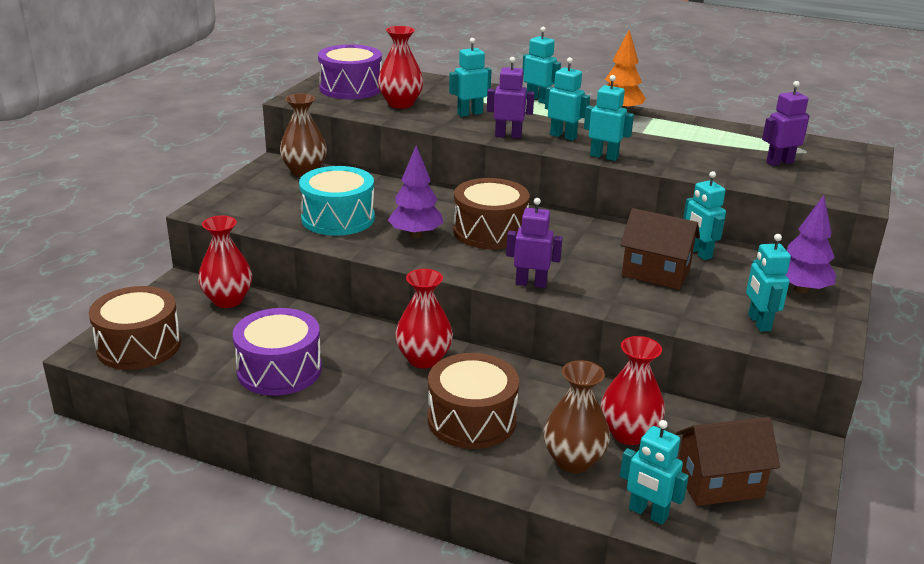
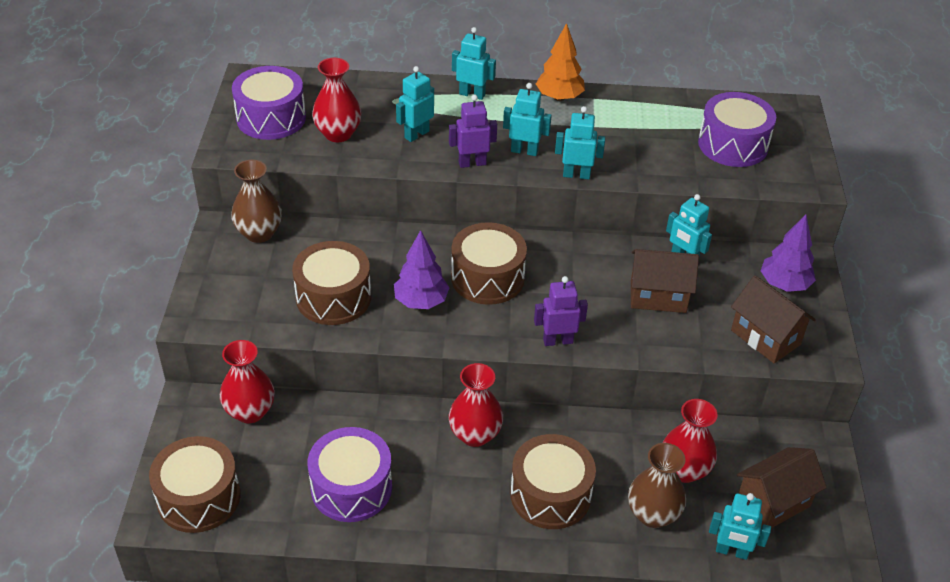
camera: 20 degrees left, 15 degrees up
turquoise drum [299,166,375,236] -> brown drum [292,241,371,325]
turquoise robot [746,234,791,332] -> brown house [731,275,816,363]
purple robot [762,81,810,166] -> purple drum [698,92,776,167]

